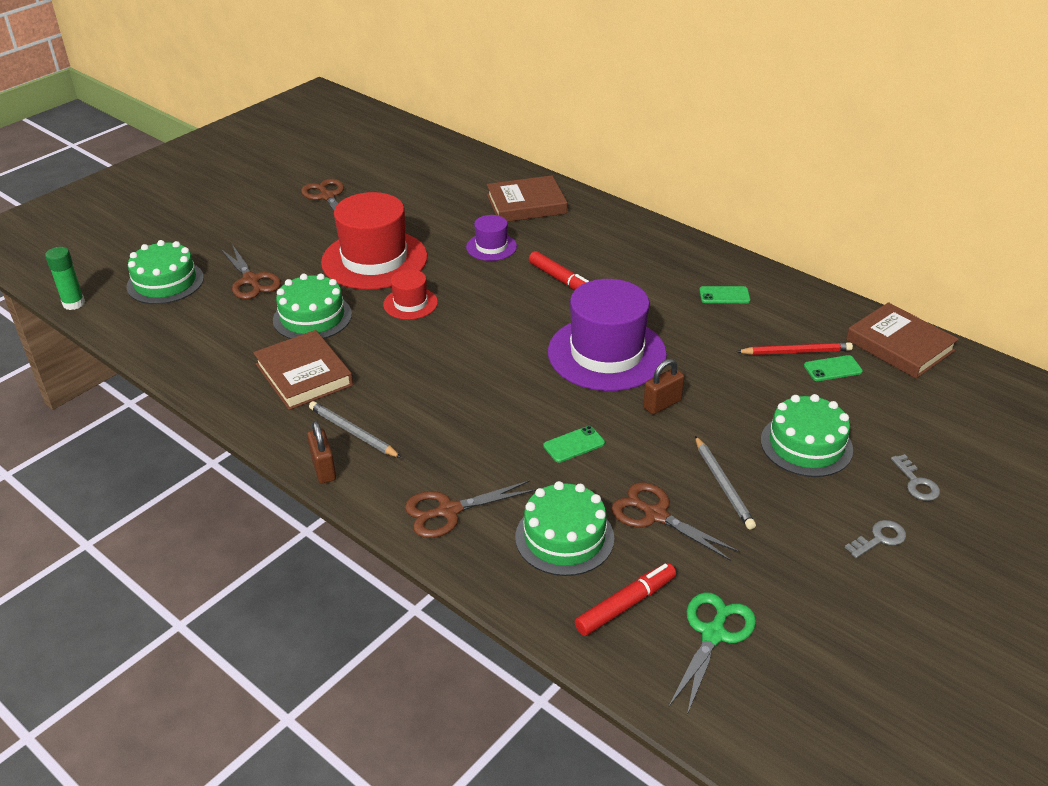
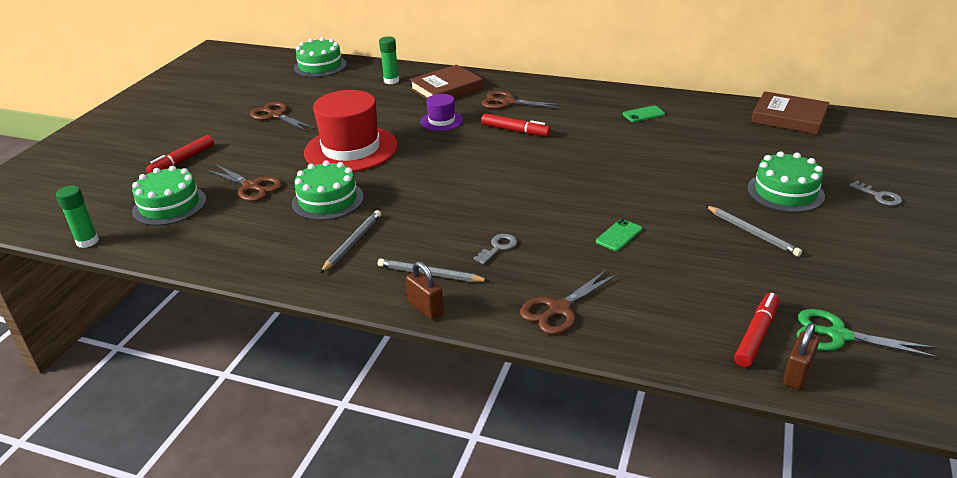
camera: 20 degrees left, 5 degrees down
brown book [253,330,353,410] -> grey pencil [320,210,381,273]
red hat [383,269,438,320] -> none
green cake [515,481,614,576] -> green cake moved to [294,37,347,77]
purple hat [548,279,667,391] -> none
brown scissors [611,482,740,561] -> brown scissors moved to [481,91,563,109]
brown padlock [643,359,684,415] -> brown padlock moved to [783,323,820,390]
green scissors [669,592,756,715] -> green scissors turned 75 degrees counterclockwise [797,309,938,358]
red pencil [736,342,853,355] -> none
green phone [804,355,863,381] -> none
grey key [845,520,906,558] -> grey key moved to [474,234,517,264]
none -> red marker [146,135,214,174]
none -> green glue stick [379,37,399,84]

